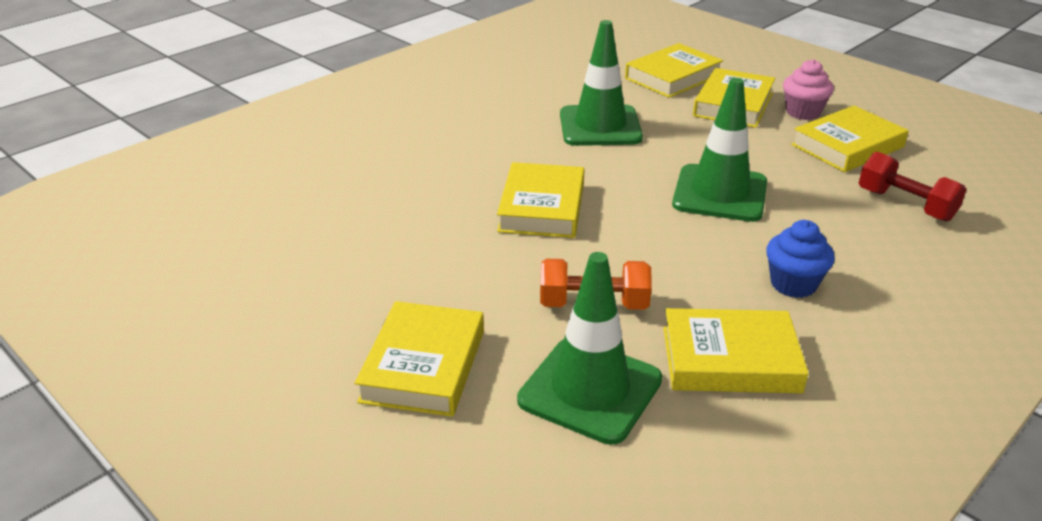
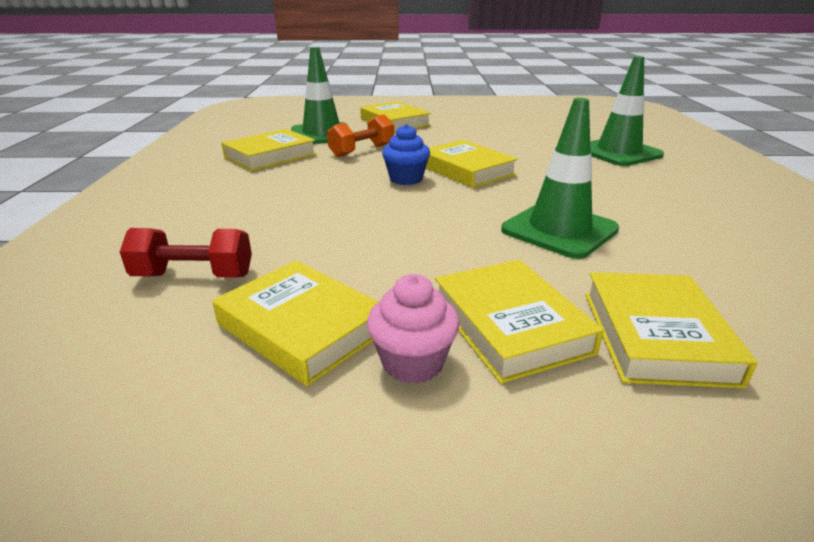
camera: 135 degrees right, 5 degrees down
green traffic cone [672,78,767,222] -> green traffic cone moved to [590,56,664,166]
blue cupcake [766,220,835,298] -> blue cupcake moved to [382,124,430,185]
yellow book [791,106,909,172] -> yellow book turned 60 degrees counterclockwise [213,261,378,386]

